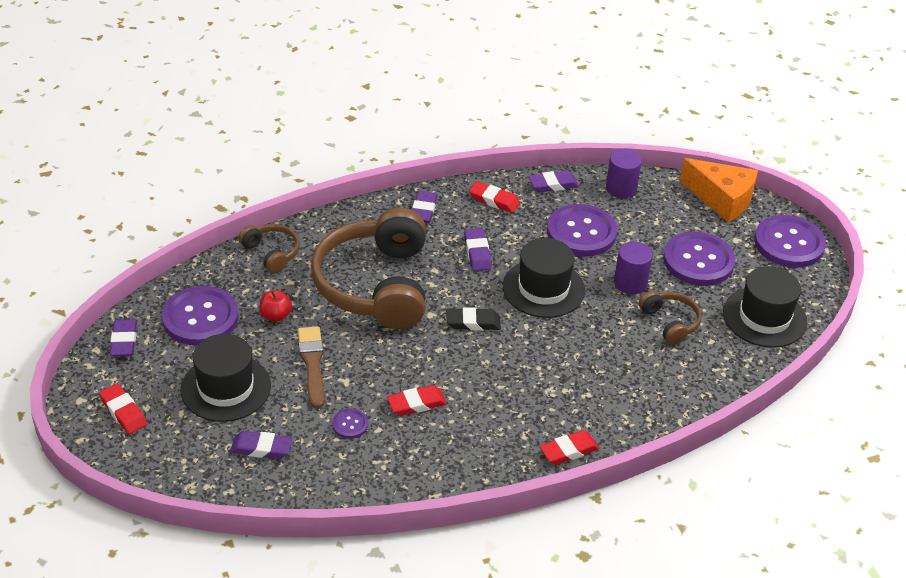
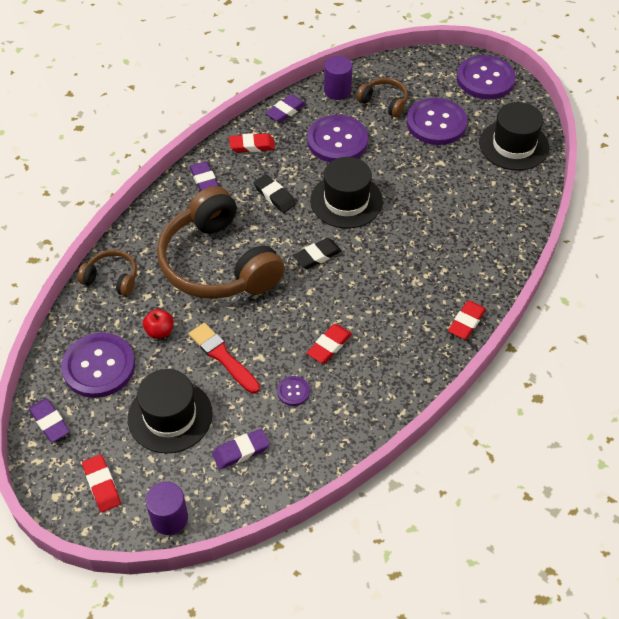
camera: 30 degrees left, 10 degrees up
red eraser [99,383,147,434] -> red eraser turned 45 degrees clockwise [82,455,121,512]
brown brush [298,326,324,409] -> red brush [189,323,260,394]
purple eraser [464,228,492,271] -> black eraser [254,174,296,213]
purple cylinder [614,241,653,294] -> purple cylinder moved to [146,482,188,535]
brown headphones [639,291,702,345] -> brown headphones moved to [356,78,408,117]
orange cheese [680,158,758,222] -> none

